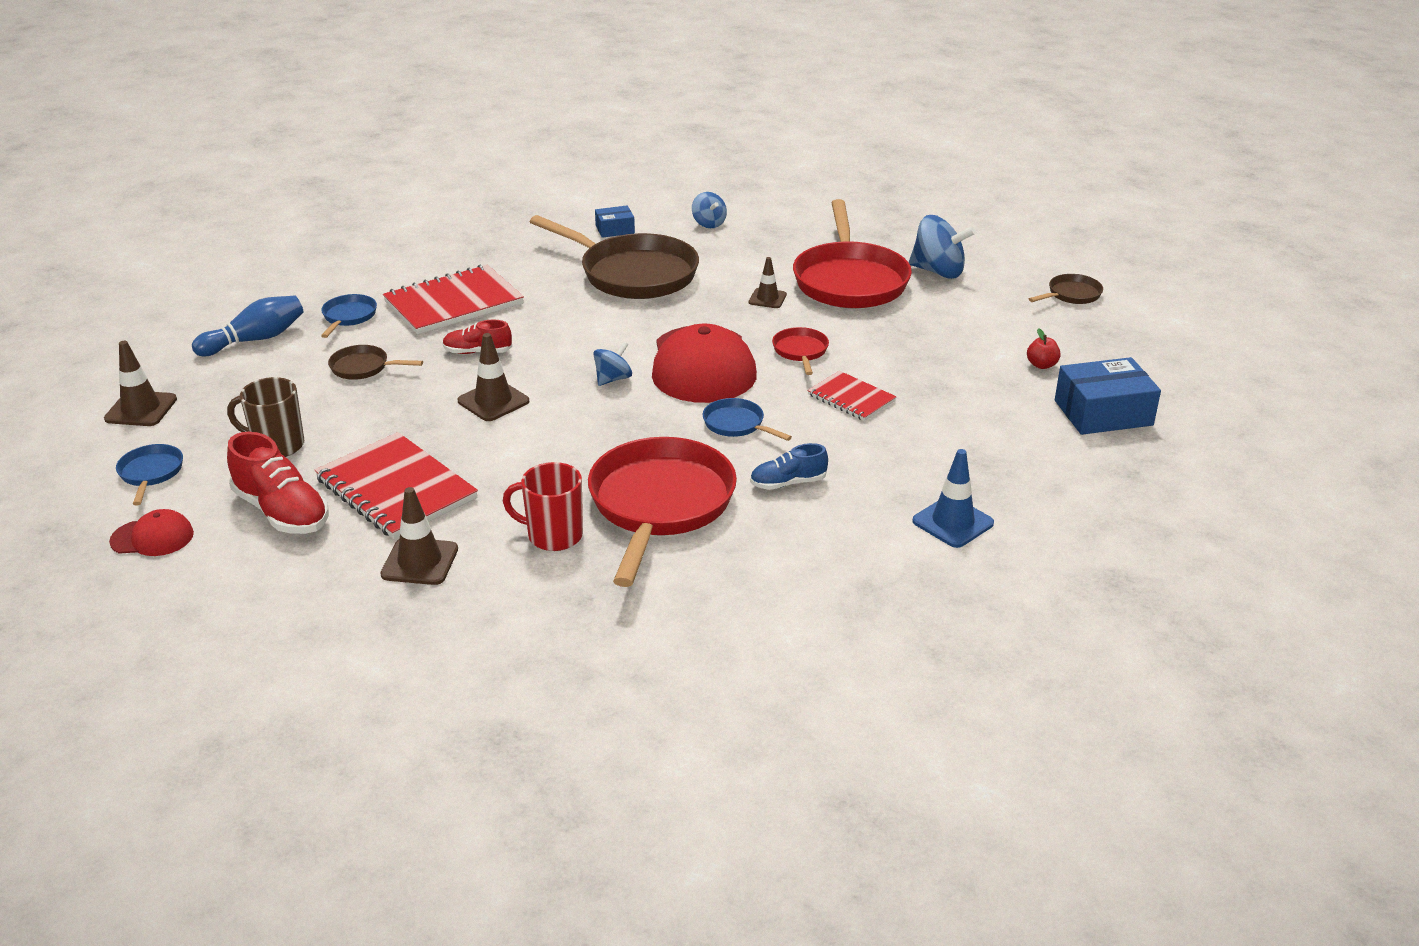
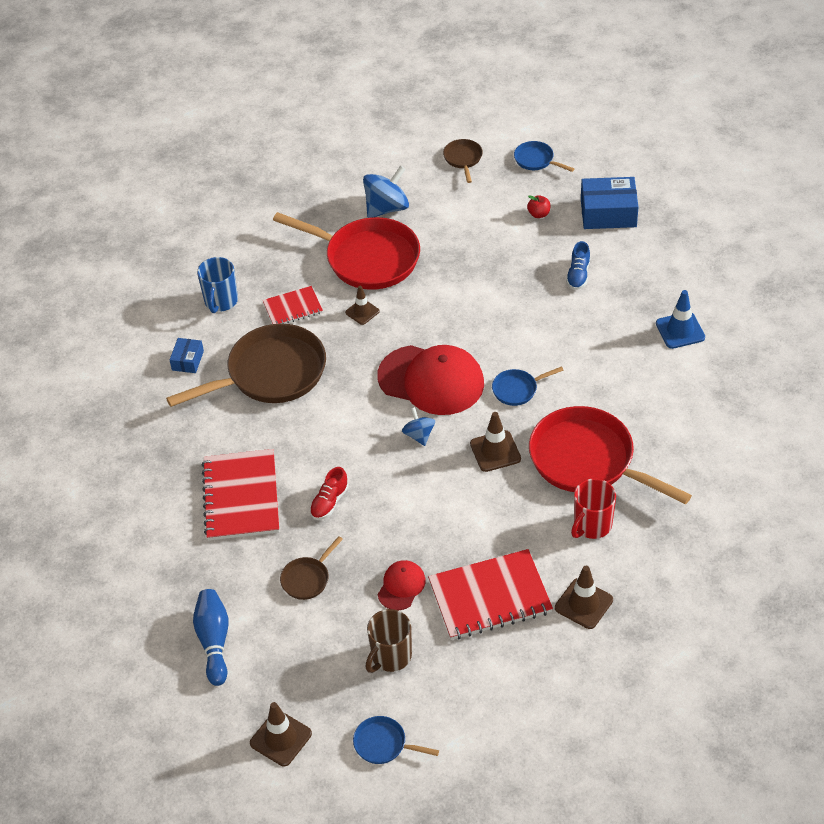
camera: 60 degrees left, 15 degrees up
red cap [109,509,194,556] -> red cap moved to [378,560,426,610]
red shoe [227,432,329,534] -> none
blue pan [321,294,377,338] -> blue pan moved to [514,141,574,172]
brown traffic cone [457,333,529,421] -> brown traffic cone moved to [470,412,521,472]
blue spinning top [692,192,727,228] -> blue mug [197,257,238,313]
blue shoe [750,443,828,490] -> blue shoe moved to [566,241,590,290]
red pan [772,327,829,375] -> none
red notebook [807,371,896,421] -> red notebook moved to [263,286,323,324]
blue box [1055,357,1161,435] -> blue box turned 75 degrees clockwise [581,177,638,229]

